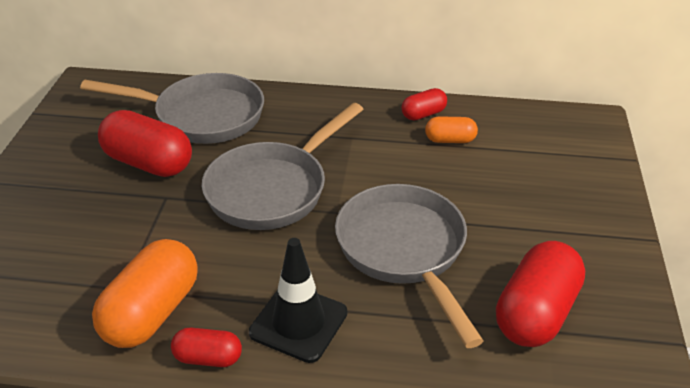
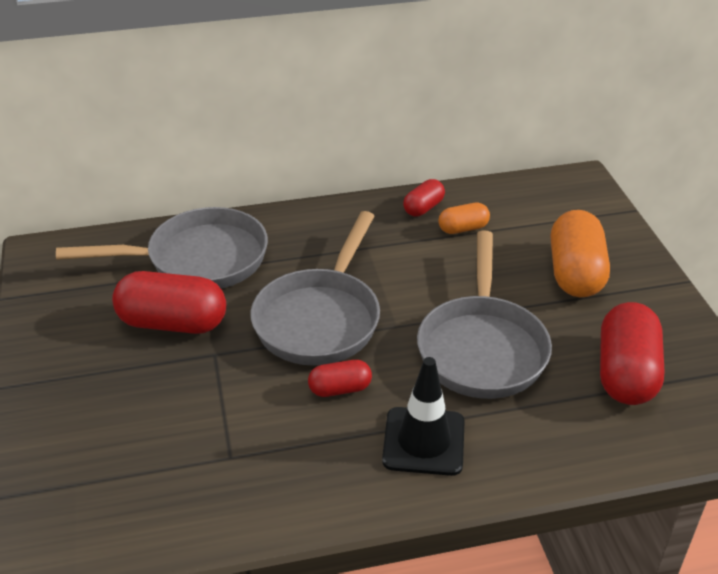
camera: 20 degrees left, 0 degrees up
orange capsule [92,239,198,348] -> orange capsule moved to [551,210,610,297]
red capsule [171,328,242,367] -> red capsule moved to [308,360,372,397]
grey pan [335,184,484,348] -> grey pan turned 135 degrees counterclockwise [417,230,552,399]

